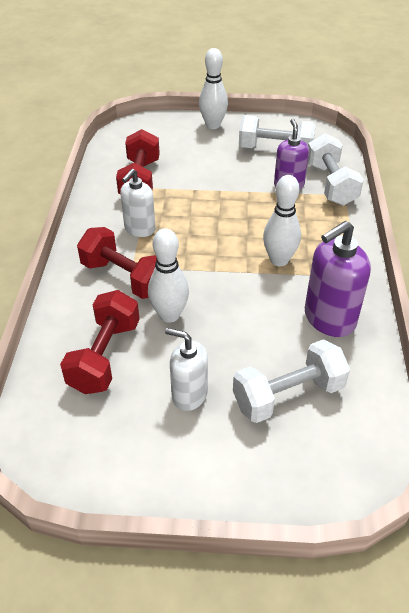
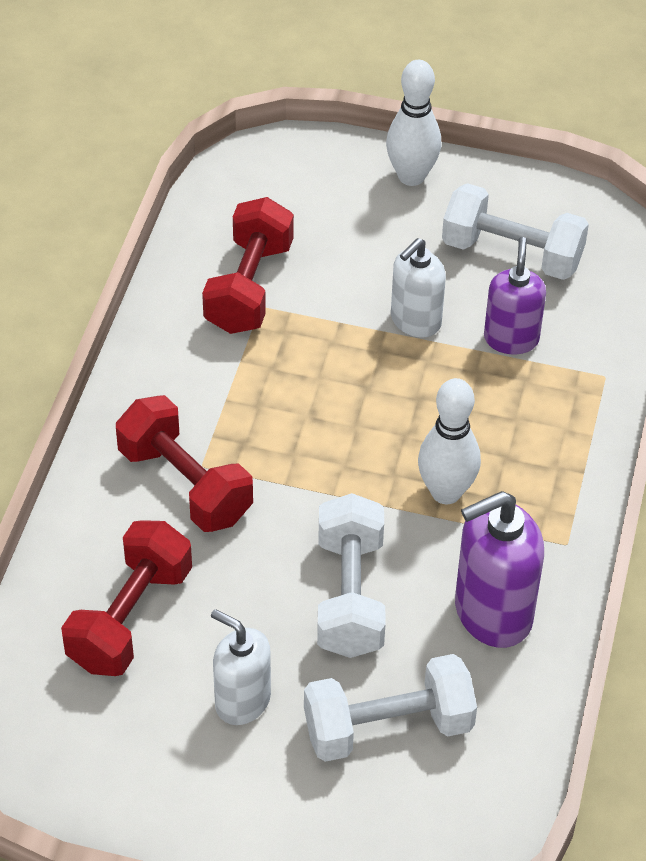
camera: 10 degrees right, 5 degrees up
white soap dispenser [120,169,156,237] -> white soap dispenser moved to [391,238,446,338]
white bowling pin [148,228,189,323] -> none
white dumbbell [308,133,364,206] -> white dumbbell moved to [317,493,386,658]

